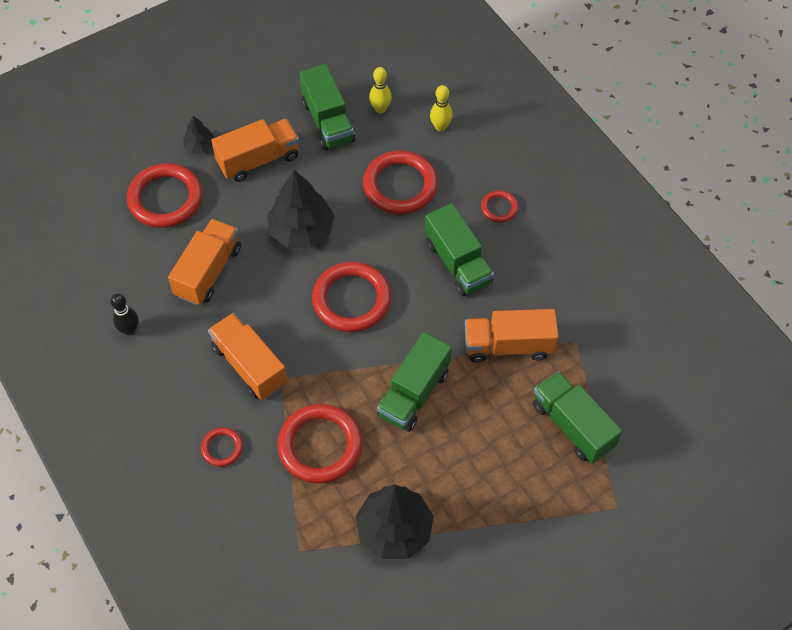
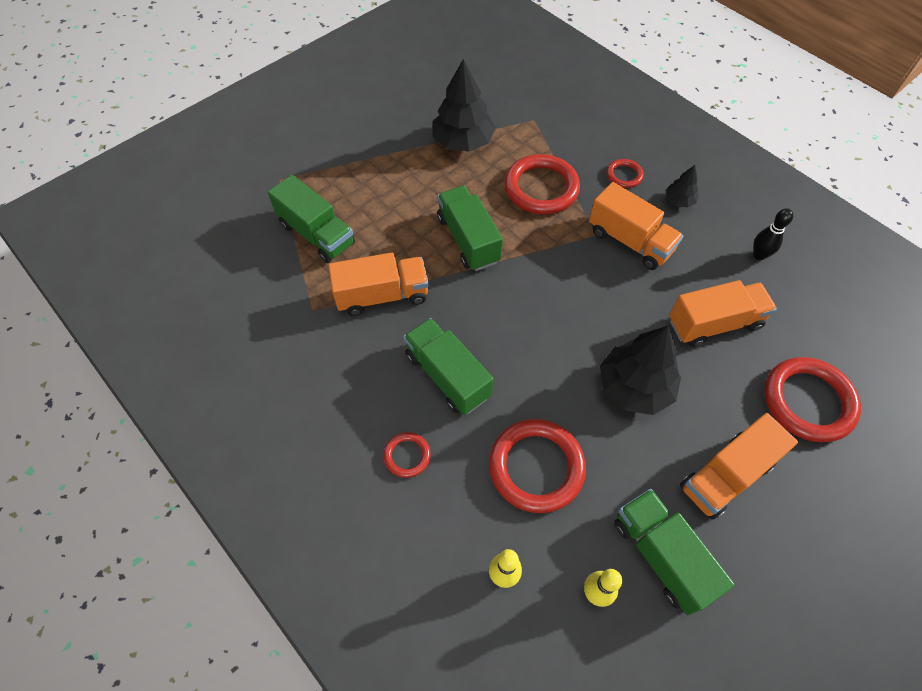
camera: 170 degrees right, 0 degrees up
orange truck [168,219,241,305] -> orange truck turned 120 degrees counterclockwise [669,280,777,347]
black tree [183,116,214,153] -> black tree moved to [665,165,699,207]
red ring [312,262,391,332] -> none
green truck [377,332,452,432] -> green truck turned 45 degrees counterclockwise [437,186,503,271]

